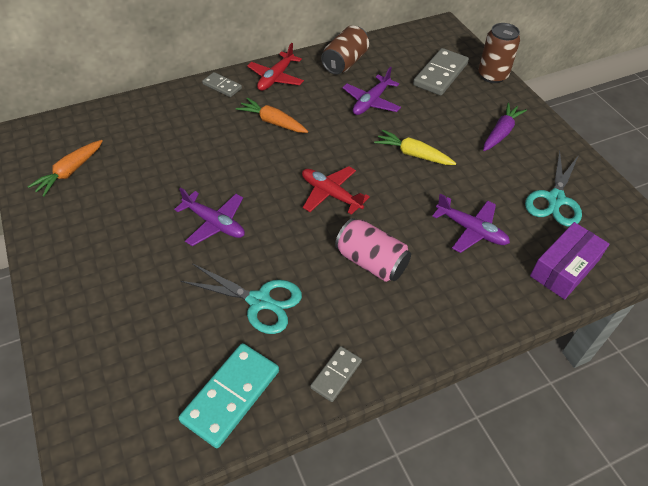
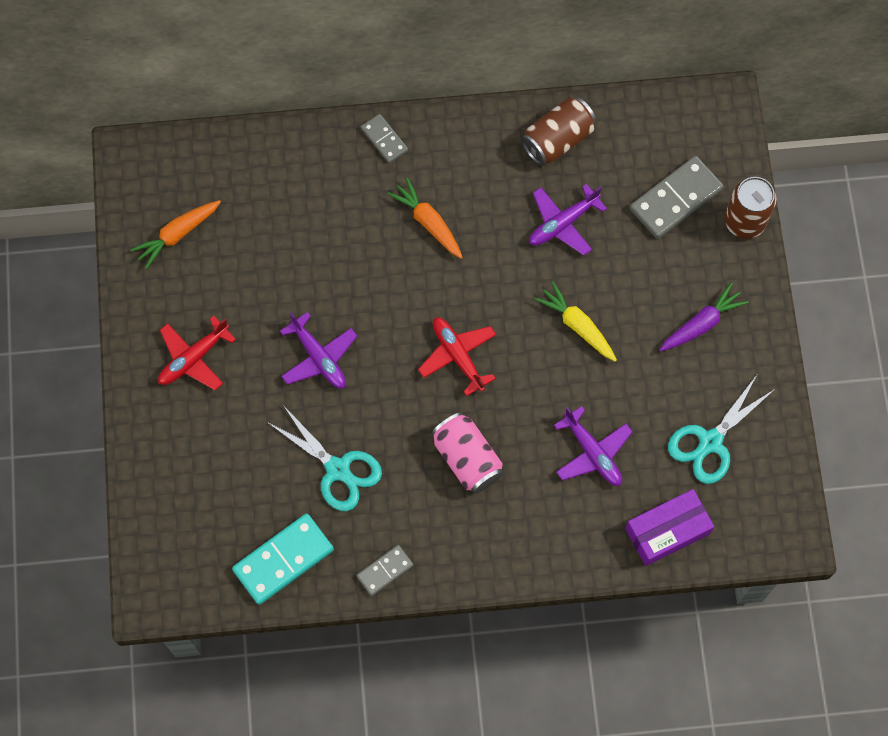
camera: 20 degrees right, 20 degrees up
red plane [247,43,304,91] -> red plane moved to [158,316,236,390]

